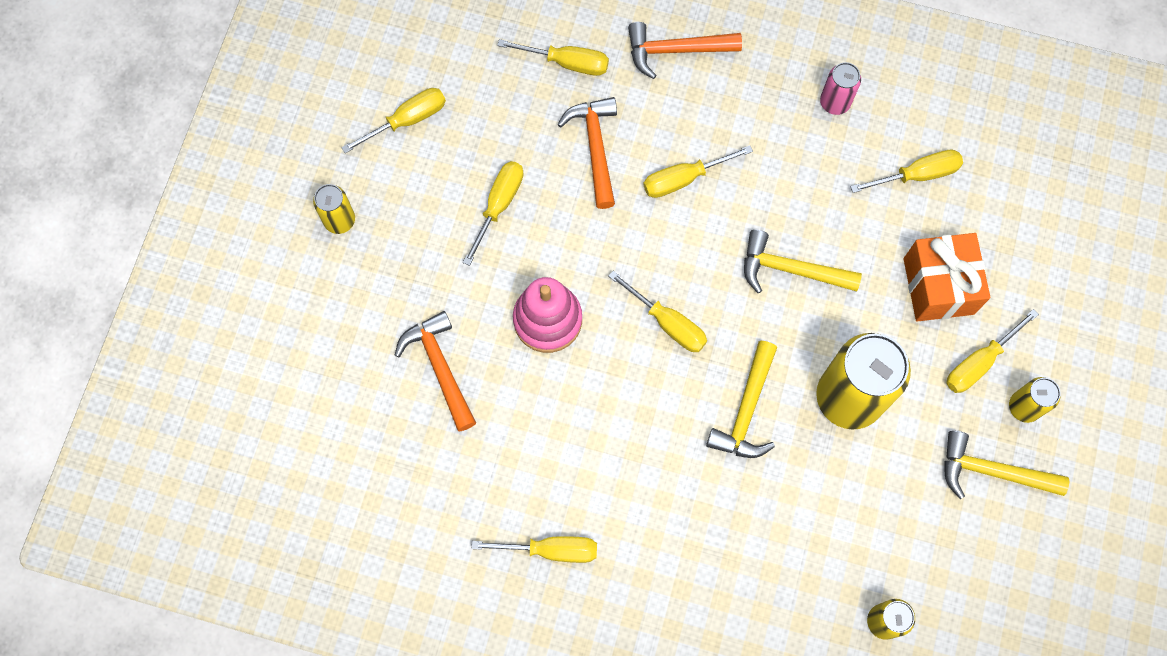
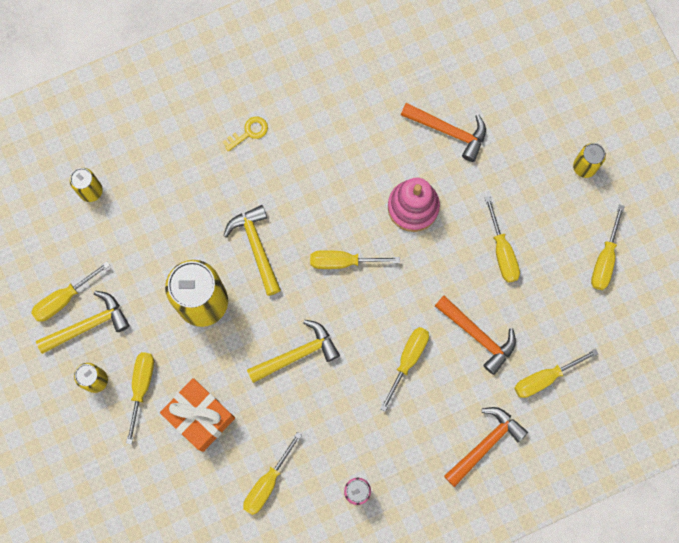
camera: 140 degrees right, 5 degrees up
yellow screwdriver [472,536,597,563] -> yellow screwdriver moved to [31,261,110,322]
none -> yellow key [223,117,268,152]

